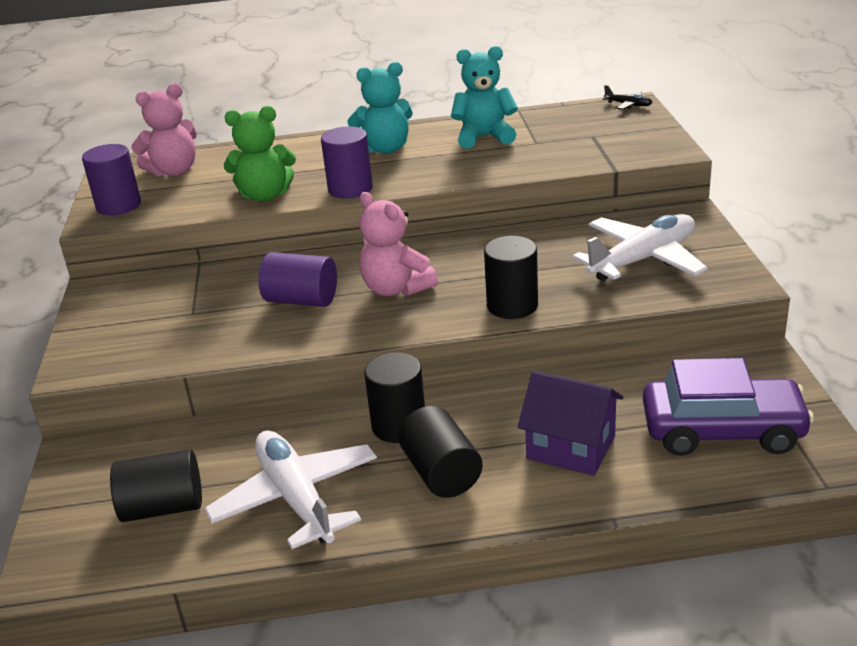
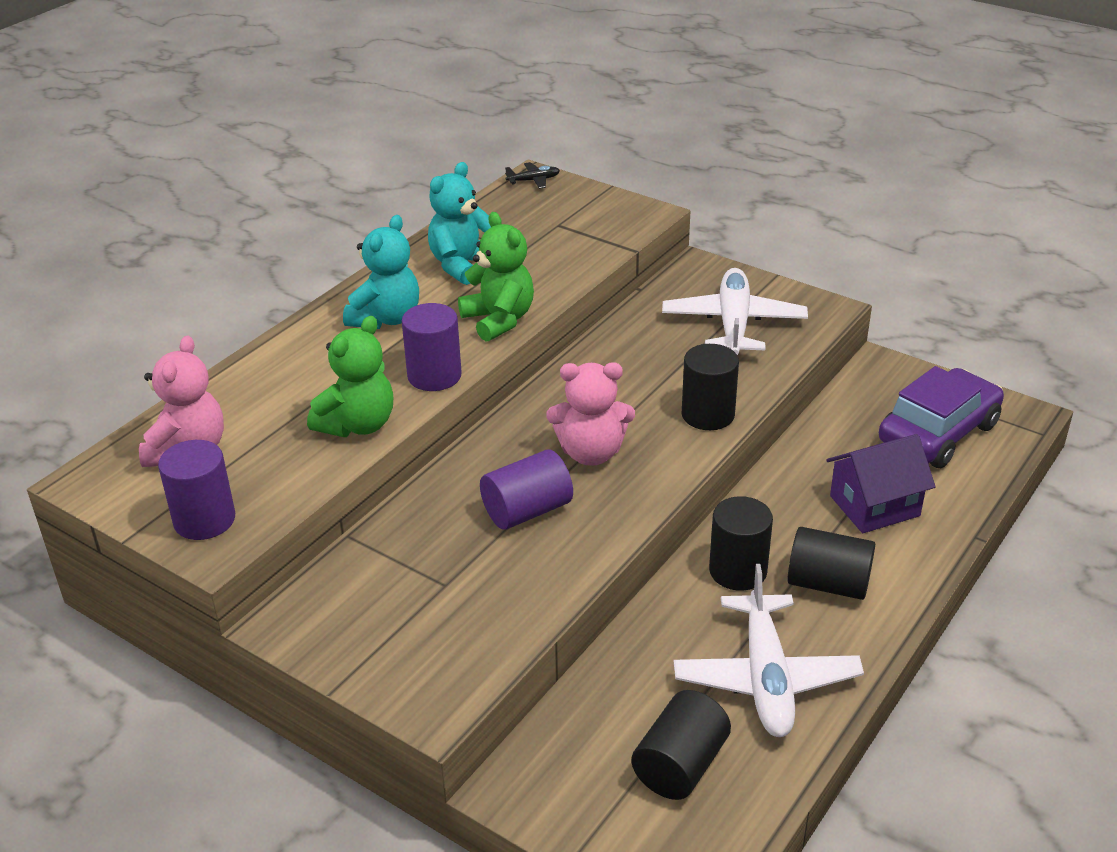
camera: 50 degrees left, 5 degrees up
white plane [204,430,377,549] -> white plane turned 105 degrees counterclockwise [674,564,864,737]
none -> green teddy bear [458,212,534,342]

